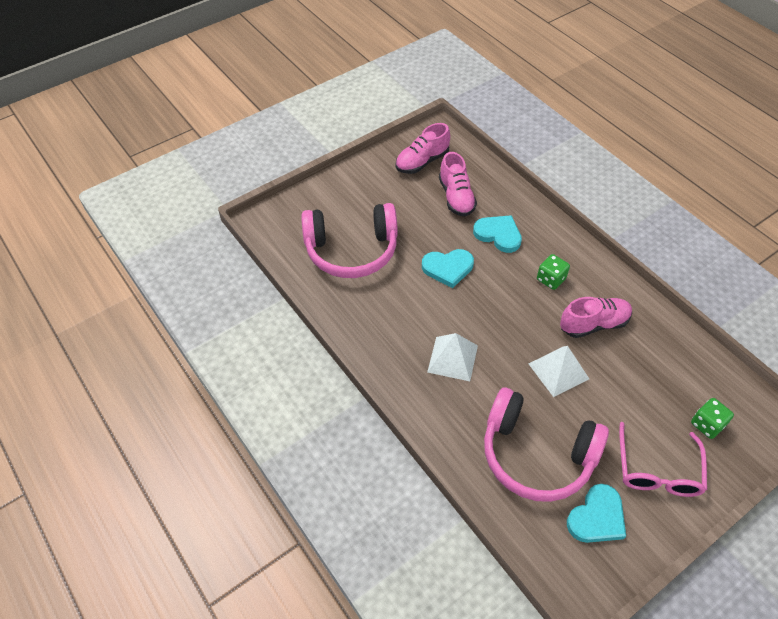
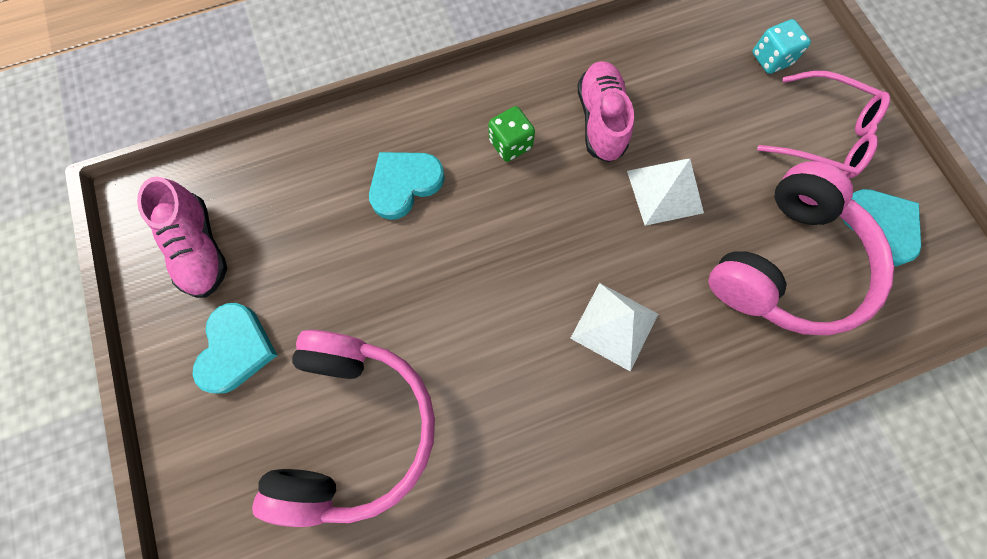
camera: 75 degrees left, 20 degrees up
turquoise heart [422,249,474,288] -> turquoise heart moved to [193,303,277,394]
pink shoe [439,152,477,216] -> none
green dice [691,398,734,439] -> turquoise dice [752,19,811,74]

